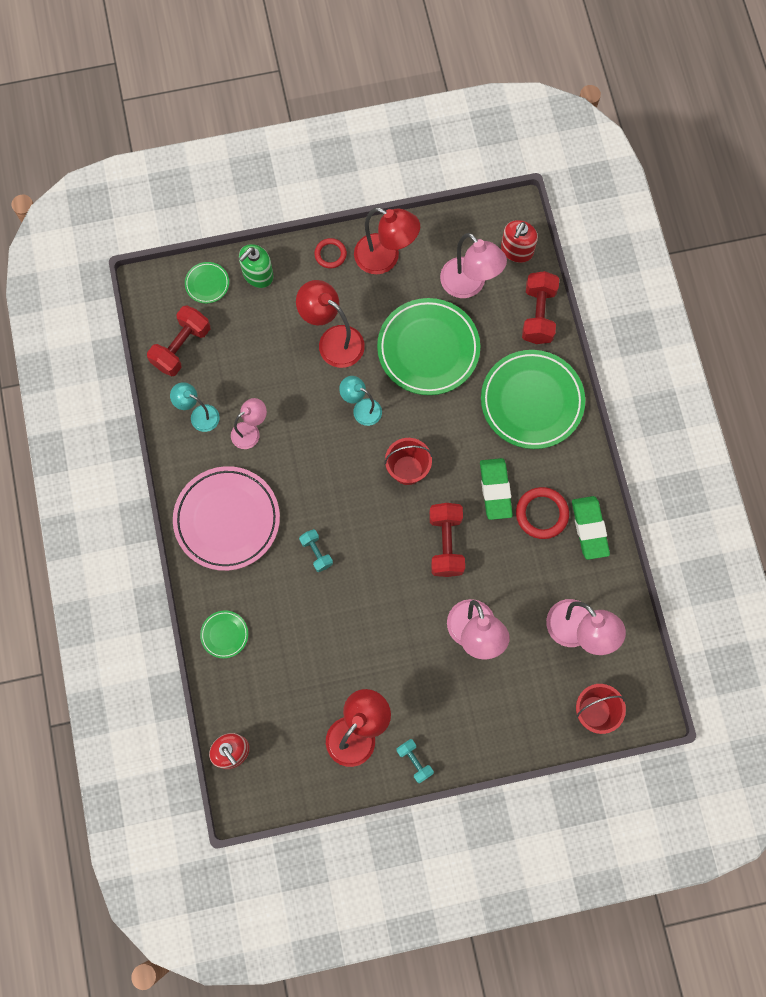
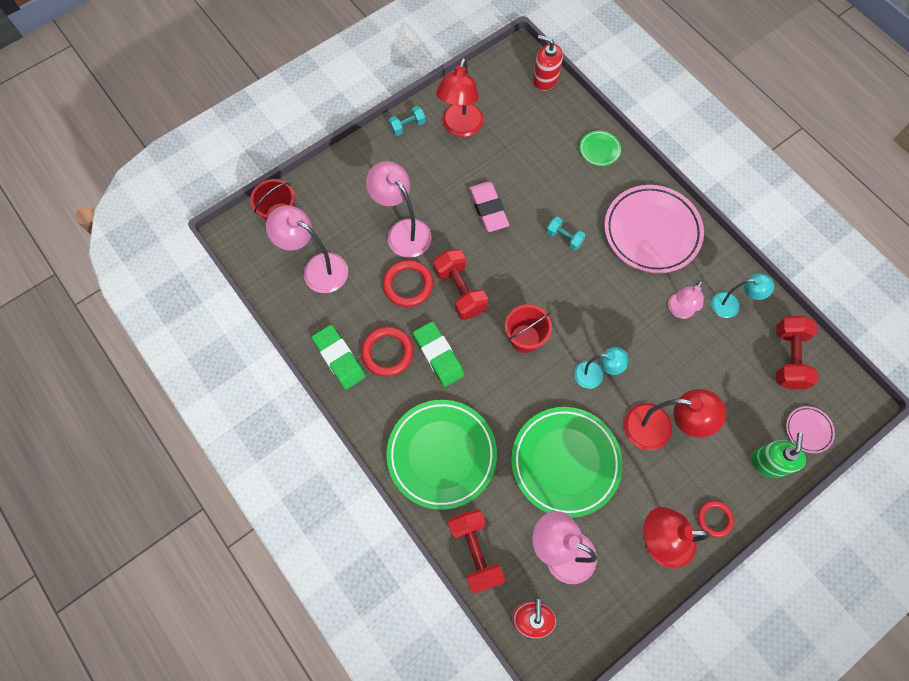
camera: 155 degrees right, 5 degrees down
green plate [185,262,229,303] -> pink plate [786,406,835,453]
turquoise dumbbell [397,739,434,784] -> turquoise dumbbell turned 60 degrees counterclockwise [388,106,426,136]
none -> red ring [383,260,433,307]
none -> pink eraser [469,182,509,232]

